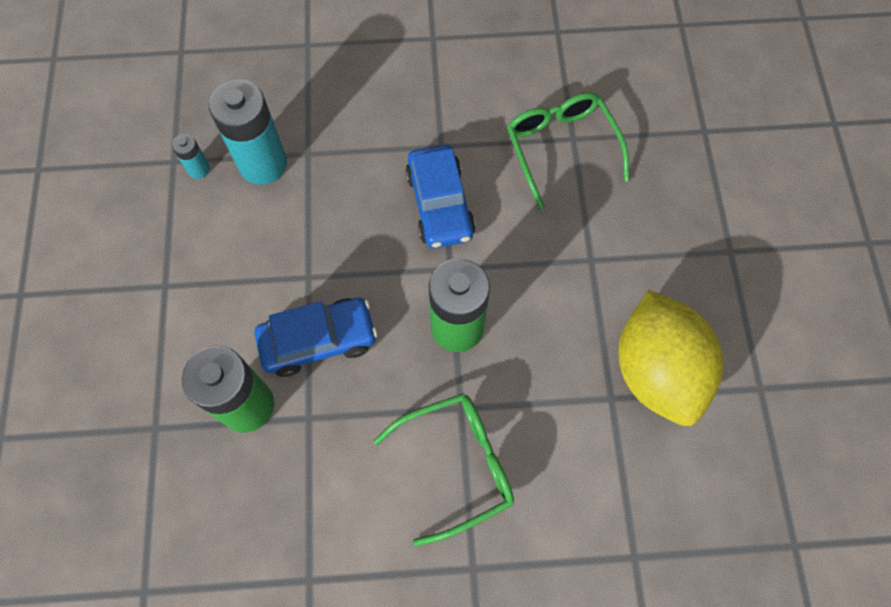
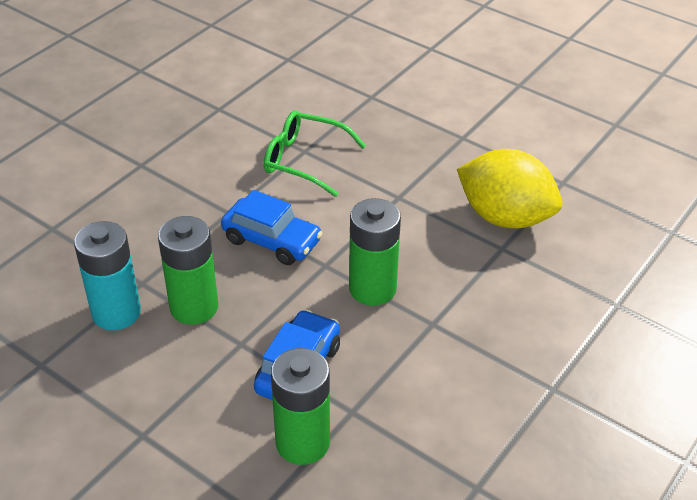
camera: 50 degrees left, 25 degrees down
turquoise battery [172,134,210,179] -> none
green glasses [373,393,514,546] -> none
none -> green battery [158,216,218,325]

